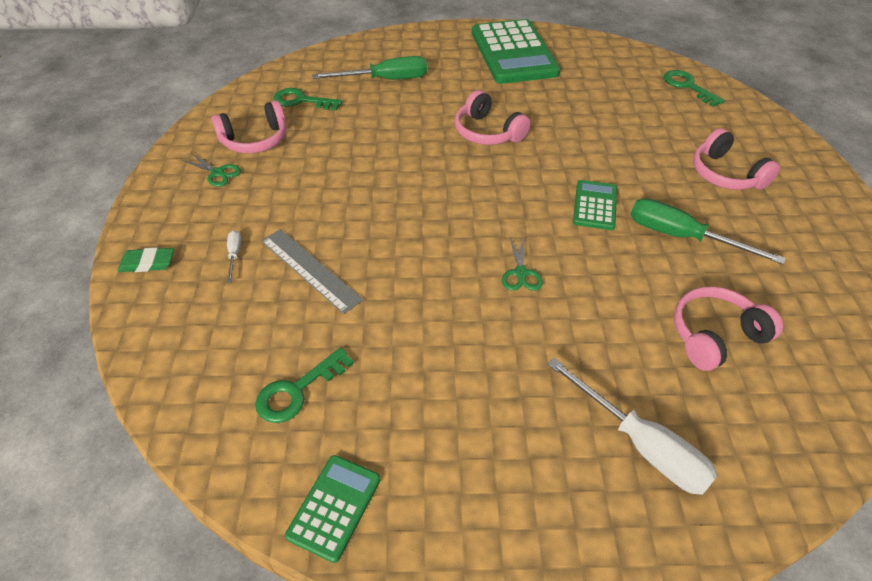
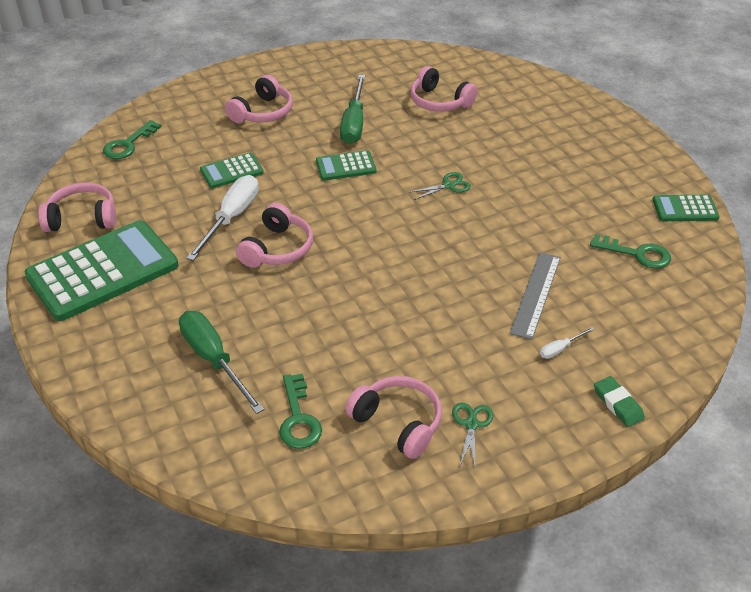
camera: 115 degrees left, 5 degrees down
white screwdriver [547,358,718,495] -> white screwdriver moved to [186,175,259,261]
none -> pink headphones [38,182,116,232]
none -> green calculator [200,153,264,188]

